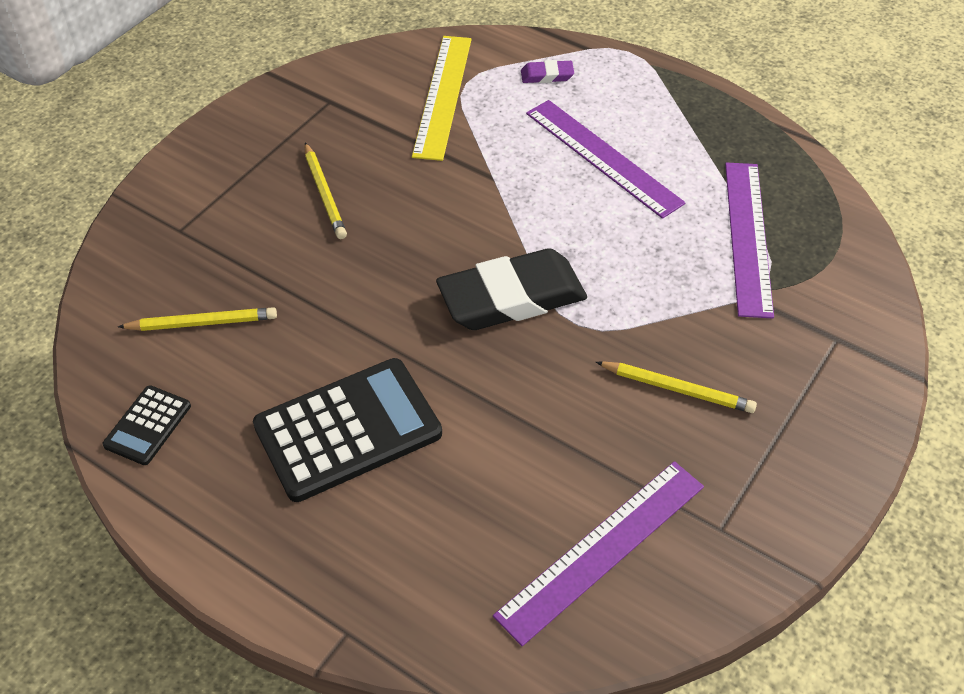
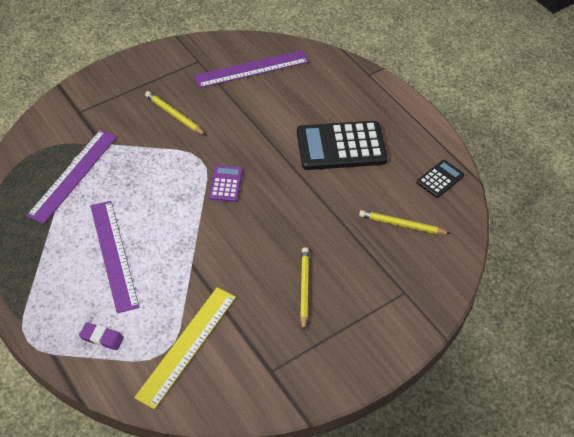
camera: 160 degrees left, 0 degrees up
black eraser [436,248,587,330] -> purple calculator [209,165,243,202]

